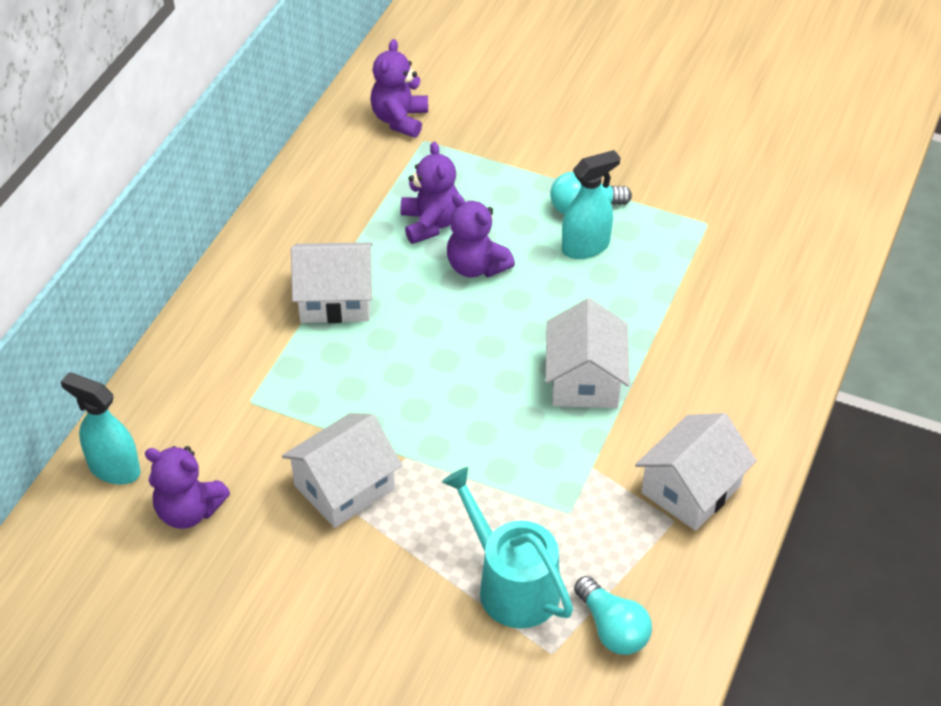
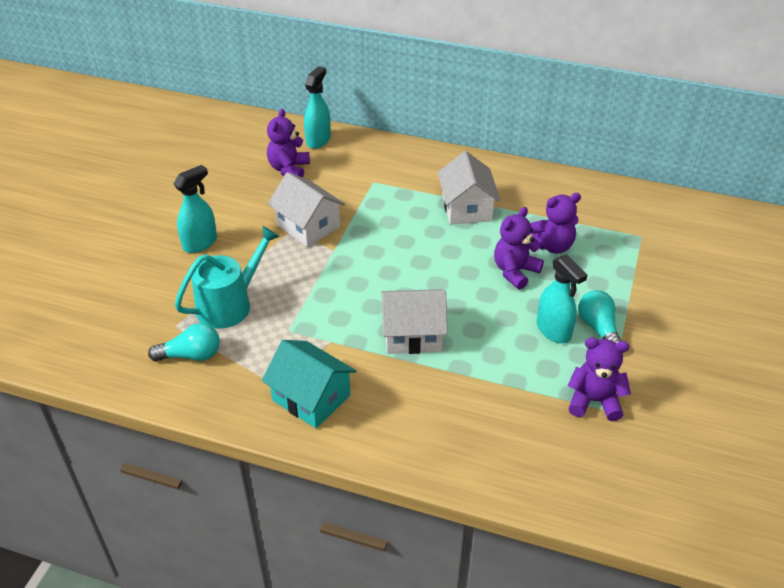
camera: 85 degrees right, 5 degrees down
purple teddy bear [370,39,428,138] -> purple teddy bear moved to [568,338,631,421]
turquoise light bulb [574,576,652,655] -> turquoise light bulb turned 150 degrees counterclockwise [148,323,220,362]
white house [635,413,757,531] -> turquoise house [262,340,356,428]
none -> turquoise spray bottle [174,165,217,253]

